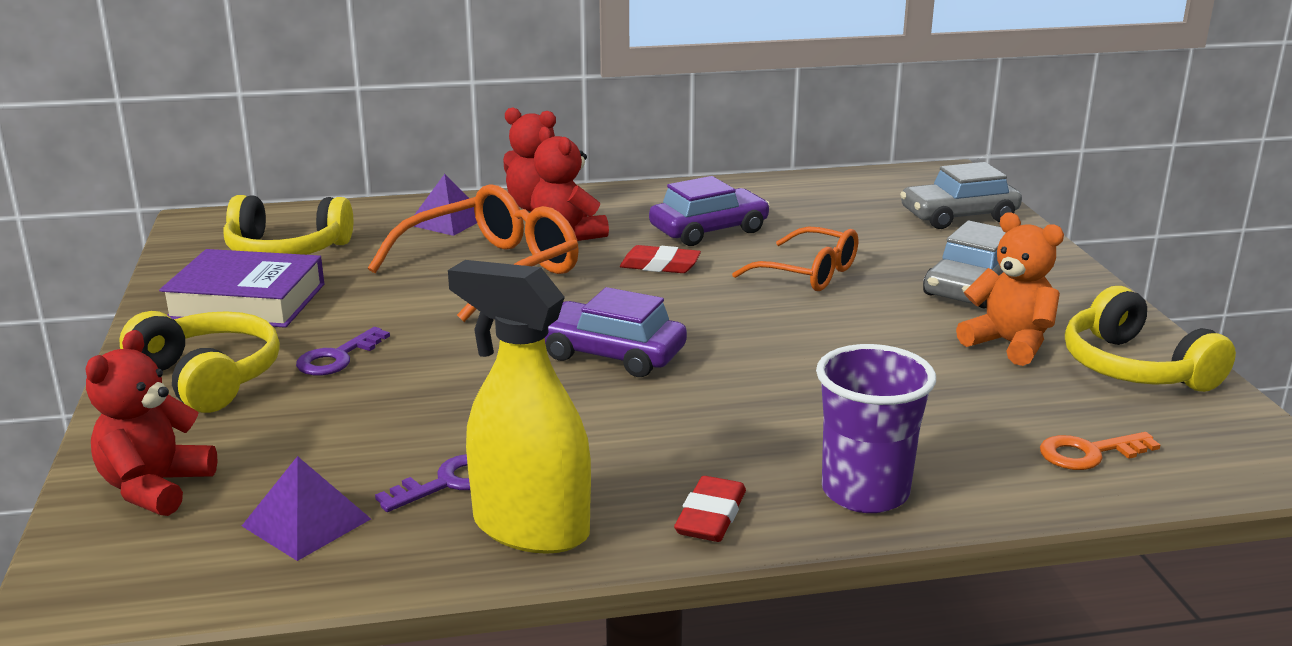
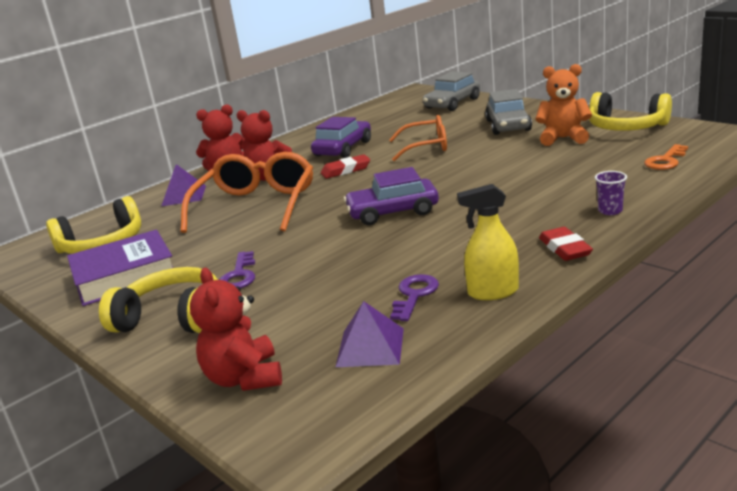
camera: 30 degrees left, 0 degrees up
yellow spray bottle [448,260,591,554] -> yellow spray bottle [457,184,519,300], size x0.63
purple cup [816,344,936,513] -> purple cup [595,171,627,215], size x0.47

